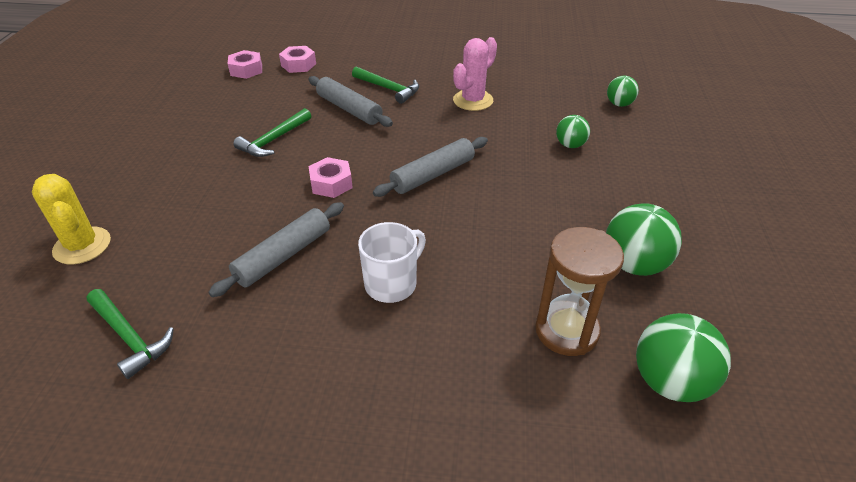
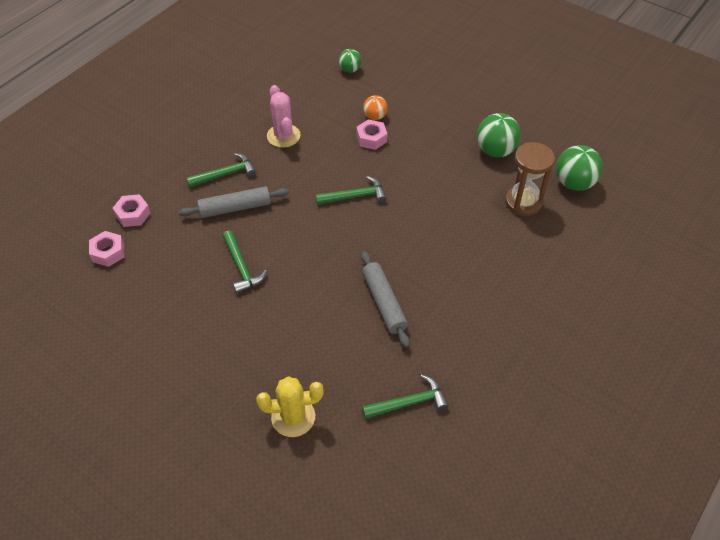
camera: 60 degrees left, 10 degrees up
pink nut [309,157,353,198] -> pink nut moved to [356,119,387,150]
white mug [358,222,426,303] -> none
grey rolling pin [373,137,488,197] -> green hammer [315,176,387,205]
green ball [556,115,590,148] -> orange ball [363,95,388,120]

